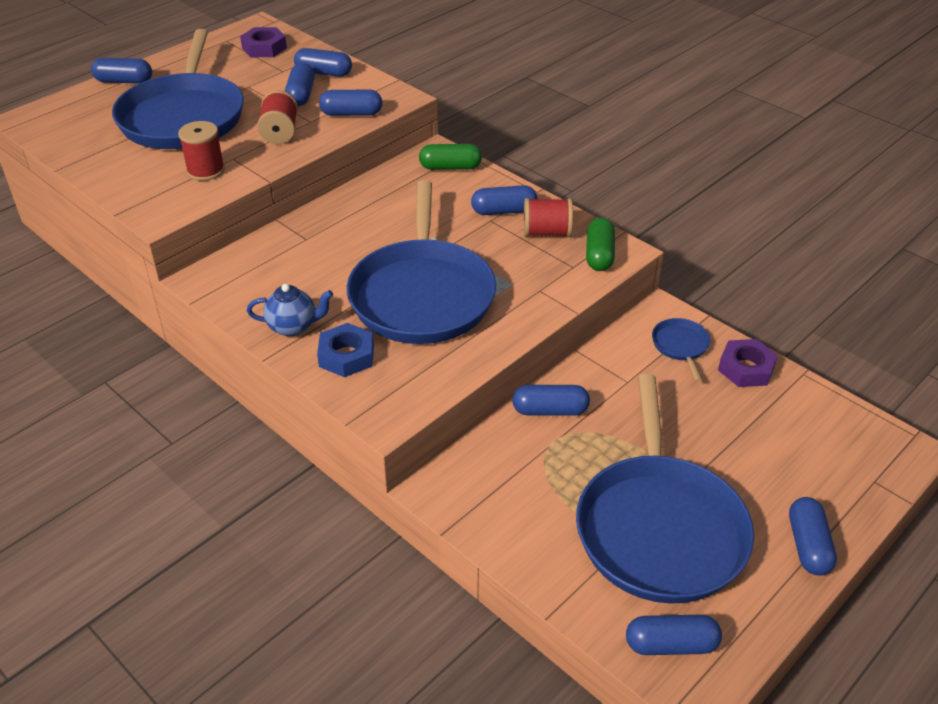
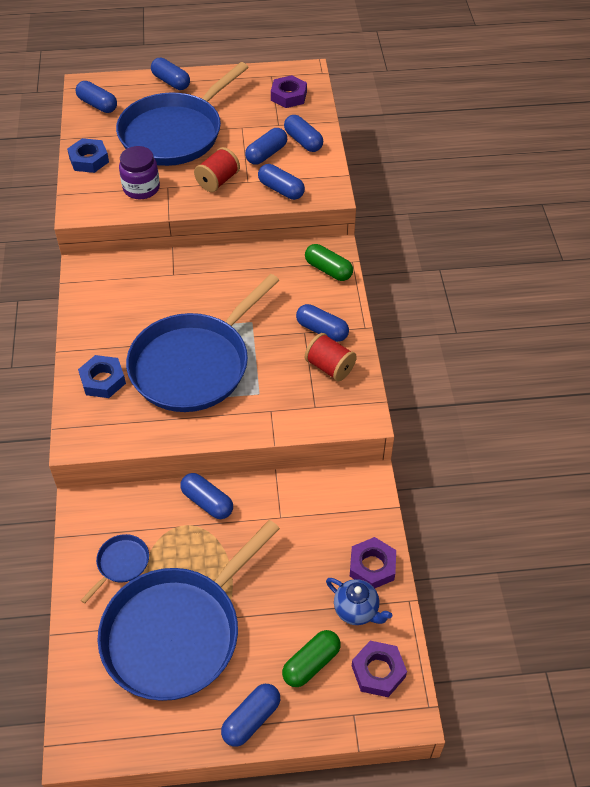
camera: 40 degrees right, 10 degrees up
red spool [178,121,225,181] -> purple jar [119,146,160,199]
blue teapot [247,284,333,337] -> blue teapot moved to [326,578,392,625]
green capsule [586,218,615,271] -> green capsule moved to [282,630,341,687]
blue capsule [626,615,722,655] -> blue capsule moved to [76,81,117,113]
blue pan [652,318,710,382] -> blue pan moved to [81,534,149,603]
none -> blue nut [67,138,109,173]
none -> purple nut [352,641,407,697]

